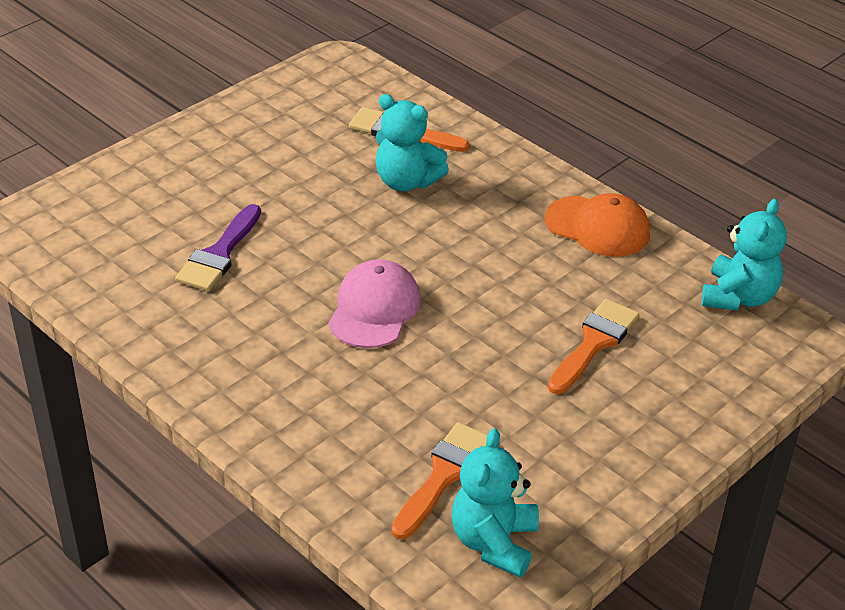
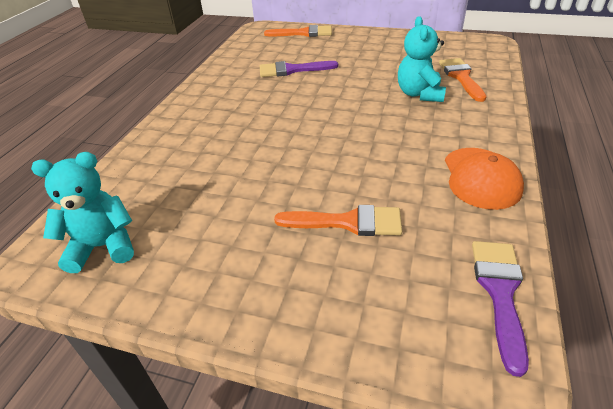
camera: 65 degrees right, 0 degrees up
pink cap [328,259,421,348] -> none
orange brush [391,422,487,540] -> orange brush moved to [264,25,332,37]
turquoise teddy bear [702,199,787,311] -> purple brush [472,241,529,377]

